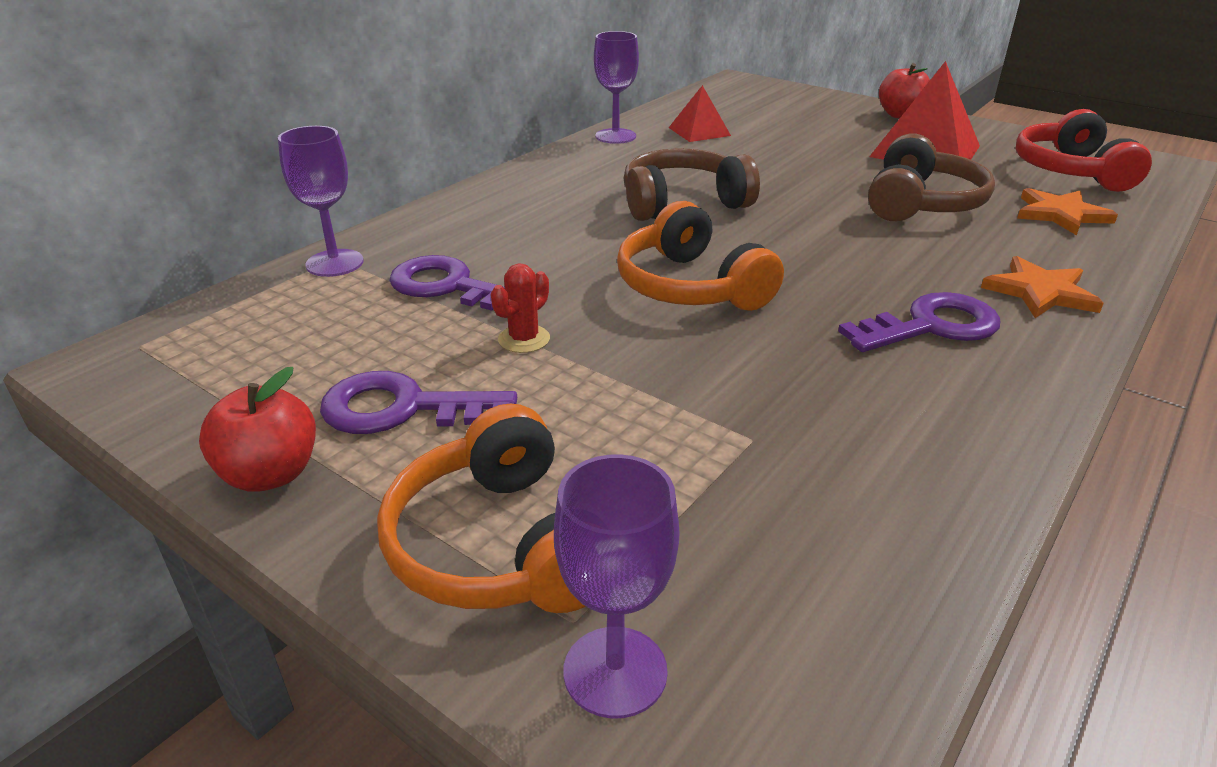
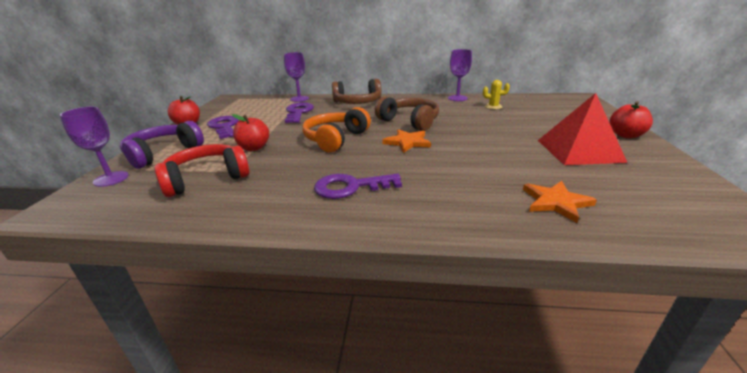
camera: 60 degrees right, 5 degrees down
orange headphones [377,404,586,613] -> purple headphones [120,121,204,169]
red cactus [491,263,550,353] -> none
red pyramid [669,85,731,142] -> yellow cactus [483,80,510,109]
purple key [838,292,1000,352] -> purple key turned 135 degrees clockwise [314,174,402,199]
brown headphones [868,134,995,221] -> brown headphones moved to [332,79,382,104]
orange star [981,256,1104,318] -> orange star moved to [383,129,431,153]
red headphones [1016,109,1152,192] -> red headphones moved to [154,144,249,197]
none -> red apple [232,114,269,151]

